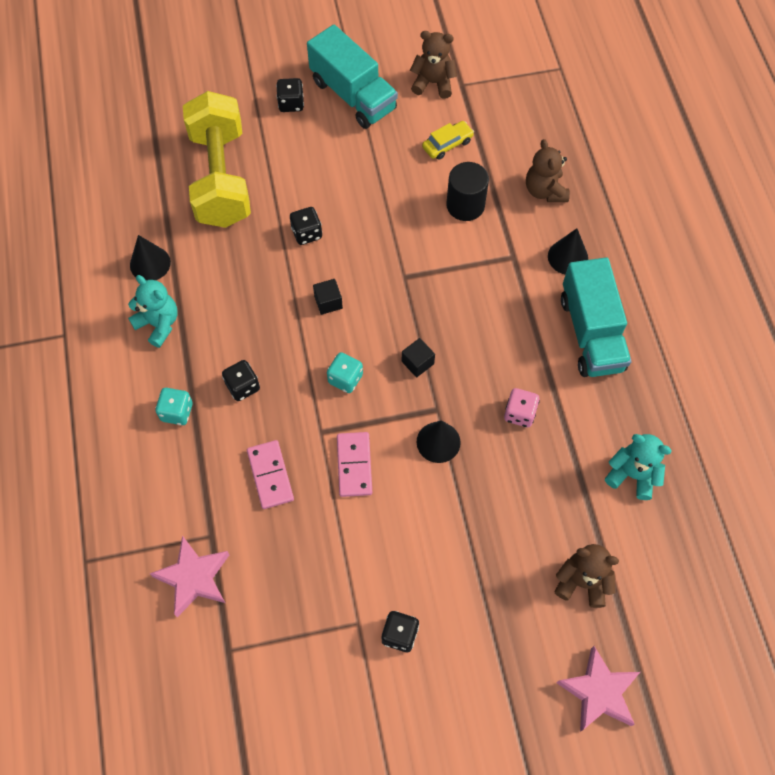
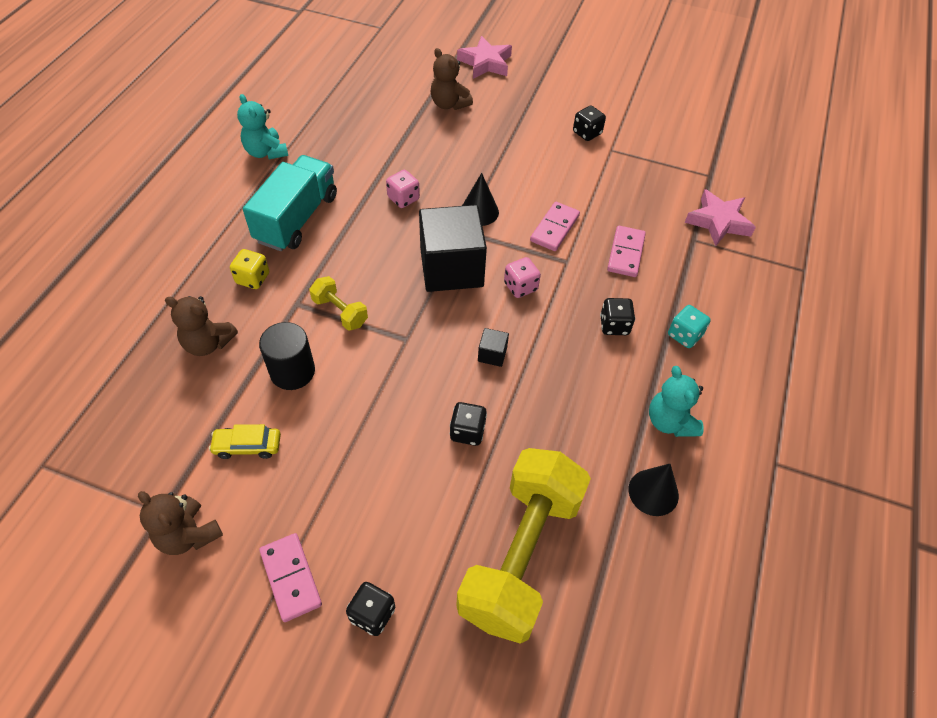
camera: 150 degrees left, 10 degrees down
turquoise truck [307,25,398,129] -> pink domino [259,533,322,622]
turquoise dice [327,352,363,393] -> pink dice [504,257,541,298]
black cube [402,338,435,377] -> black cube [419,205,487,292], size x2.49
brown teddy bear [526,139,570,202] -> brown teddy bear turned 90 degrees clockwise [165,296,238,356]
black cone [548,228,588,275] -> yellow dice [230,249,269,289]
turquoise teddy bear [605,434,672,500] -> turquoise teddy bear moved to [237,94,288,159]
none -> yellow dumbbell [309,276,368,331]

